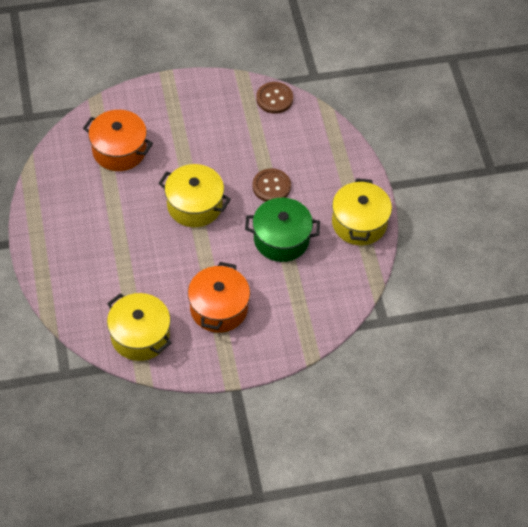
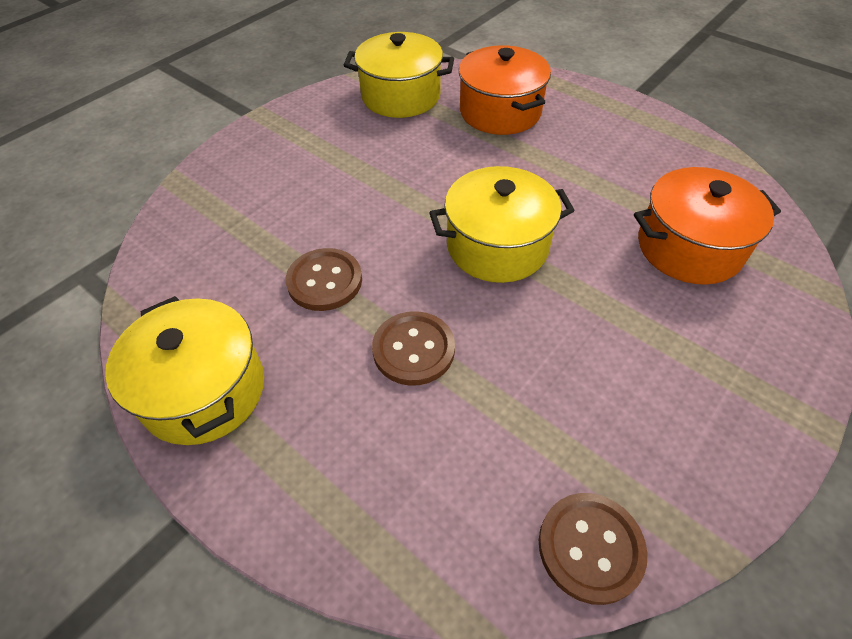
camera: 145 degrees right, 5 degrees down
orange pot [188,262,250,333] -> orange pot moved to [459,45,551,135]
green pot [245,198,320,262] -> brown button [286,248,362,311]

